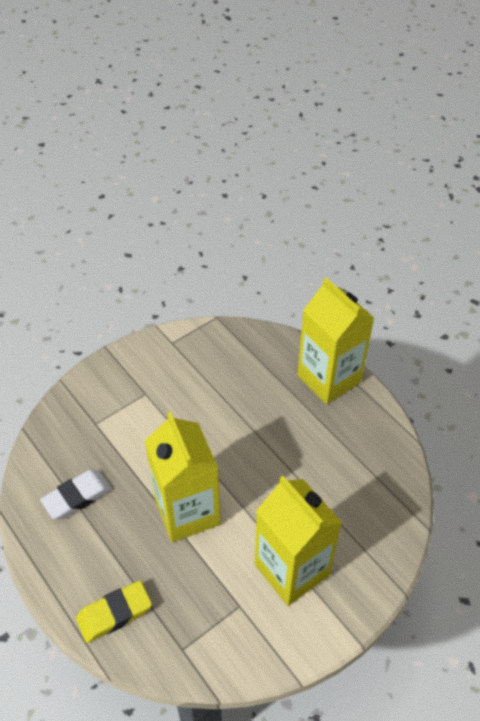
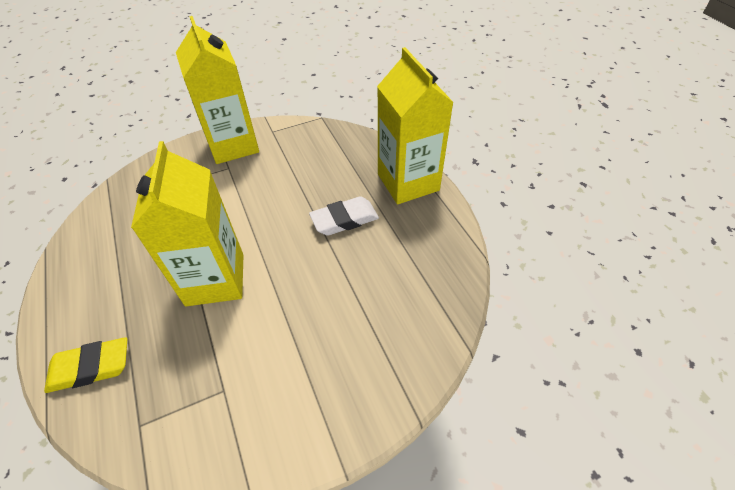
camera: 15 degrees right, 0 degrees up
white eraser [40,470,112,519] -> white eraser moved to [309,196,379,236]
yellow carton [255,476,342,606] -> yellow carton moved to [176,16,259,164]

